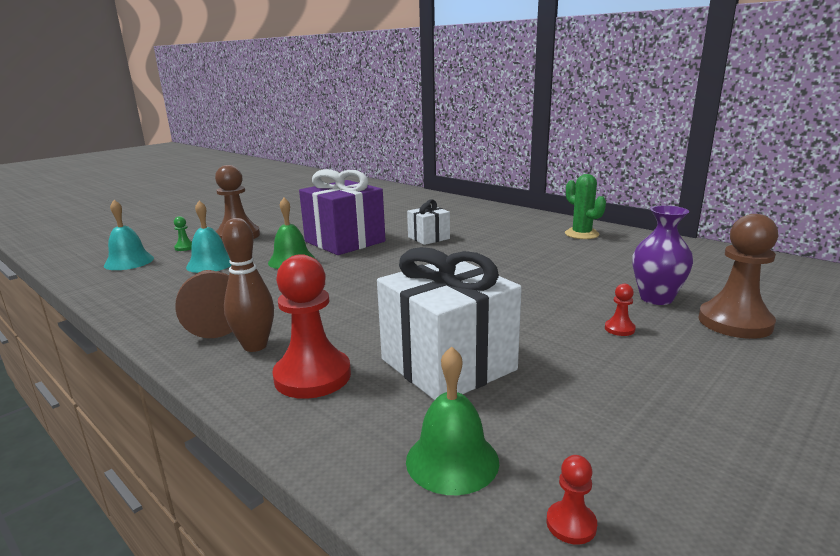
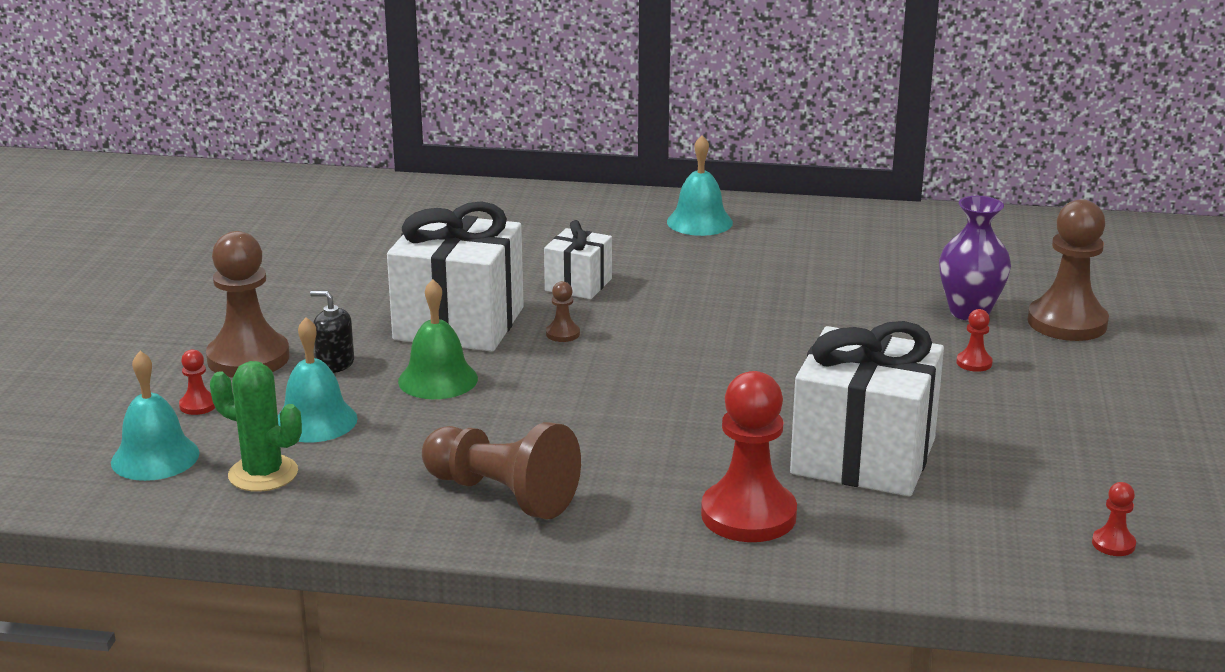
camera: 35 degrees left, 5 degrees up
green pawn [174,216,192,251] -> red pawn [179,349,215,415]
brown bowling pin [222,218,274,352] -> none
purple gift [299,169,386,255] -> white gift [387,201,524,351]
green bell [406,346,499,495] -> none
green cactus [565,174,606,239] -> green cactus moved to [210,361,302,492]
none -> black soap dispenser [310,291,354,373]
none -> brown pawn [546,281,580,342]
none -> turquoise bell [667,135,733,236]

